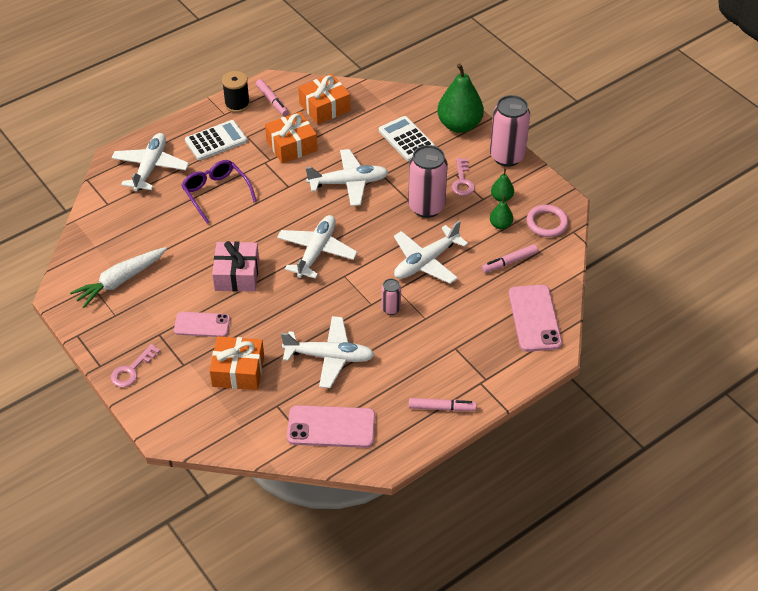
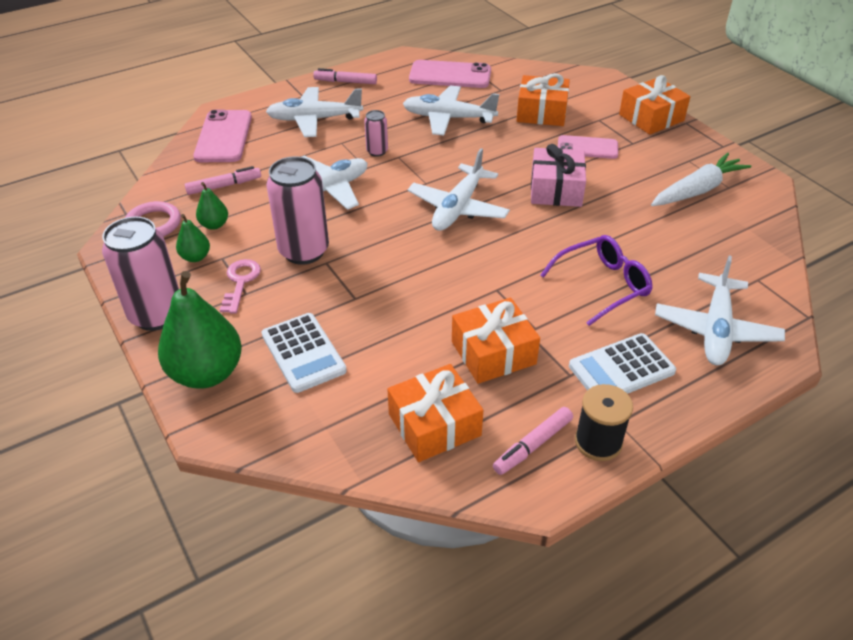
camera: 175 degrees left, 5 degrees down
pink key [111,344,160,387] -> orange gift [619,75,690,135]
purple glasses [181,160,257,223] -> purple glasses turned 90 degrees counterclockwise [540,235,653,326]
pink marker [256,79,288,116] -> pink marker turned 105 degrees counterclockwise [493,407,573,475]
white plane [306,149,388,206] -> white plane moved to [266,87,363,137]

